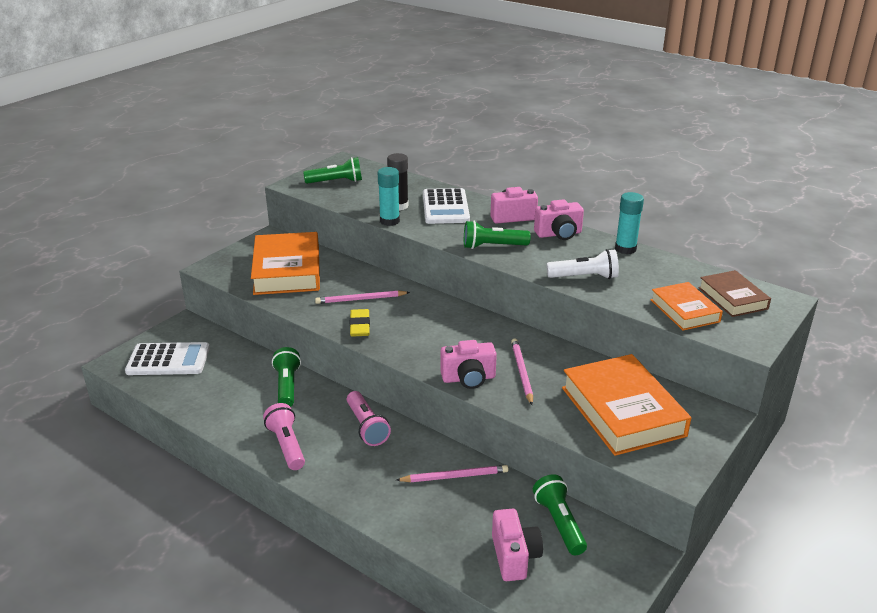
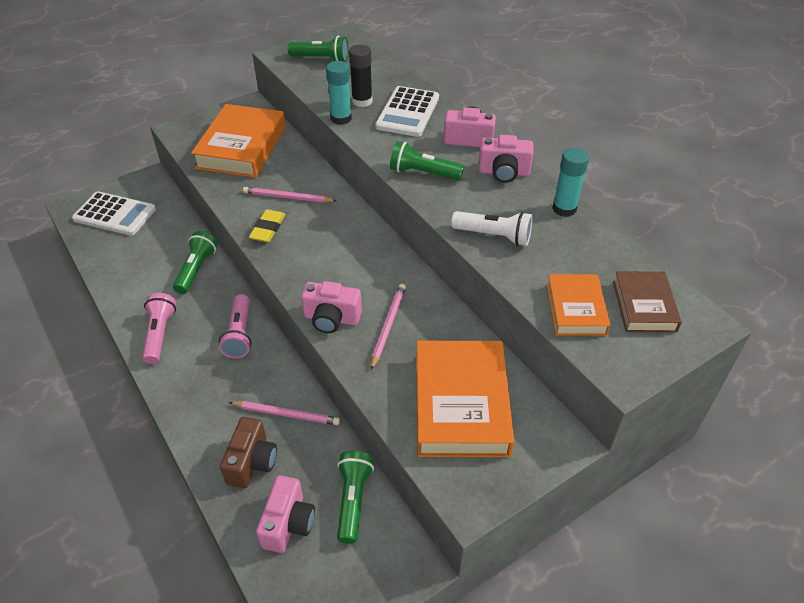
camera: 20 degrees right, 15 degrees up
none -> brown camera [220,417,277,488]

